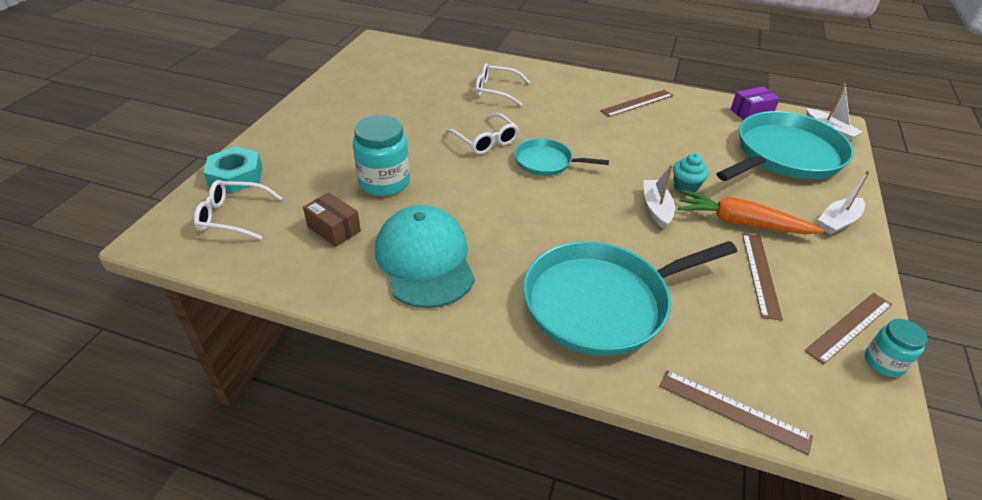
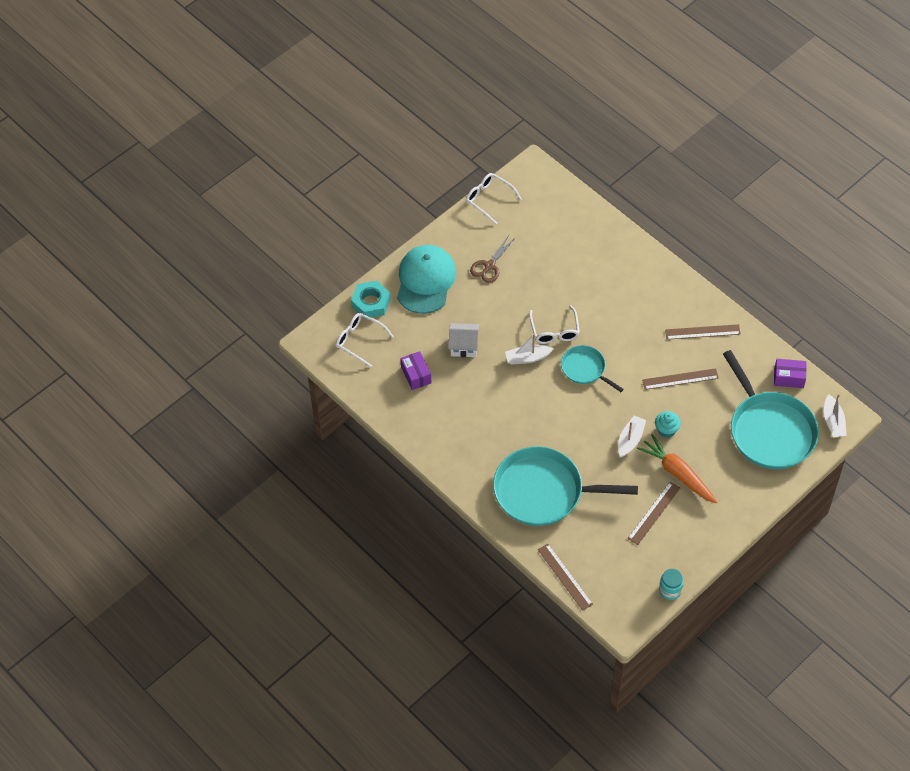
camera: 30 degrees right, 15 degrees up
brown box [303,192,361,247] -> purple box [401,351,432,390]
turquoise jar [353,115,410,196] -> white house [449,323,479,357]
turquoise cap [375,205,475,308] -> turquoise cap moved to [397,245,456,314]
white glasses [475,63,530,106] -> white glasses moved to [466,173,522,225]
turquoise pan [716,111,854,181] -> turquoise pan turned 75 degrees clockwise [723,350,819,469]
brown ruler [804,293,892,365] -> brown ruler moved to [642,368,719,390]
white boat [818,170,870,235] -> white boat moved to [505,334,554,364]
none -> brown scissors [470,235,516,283]

